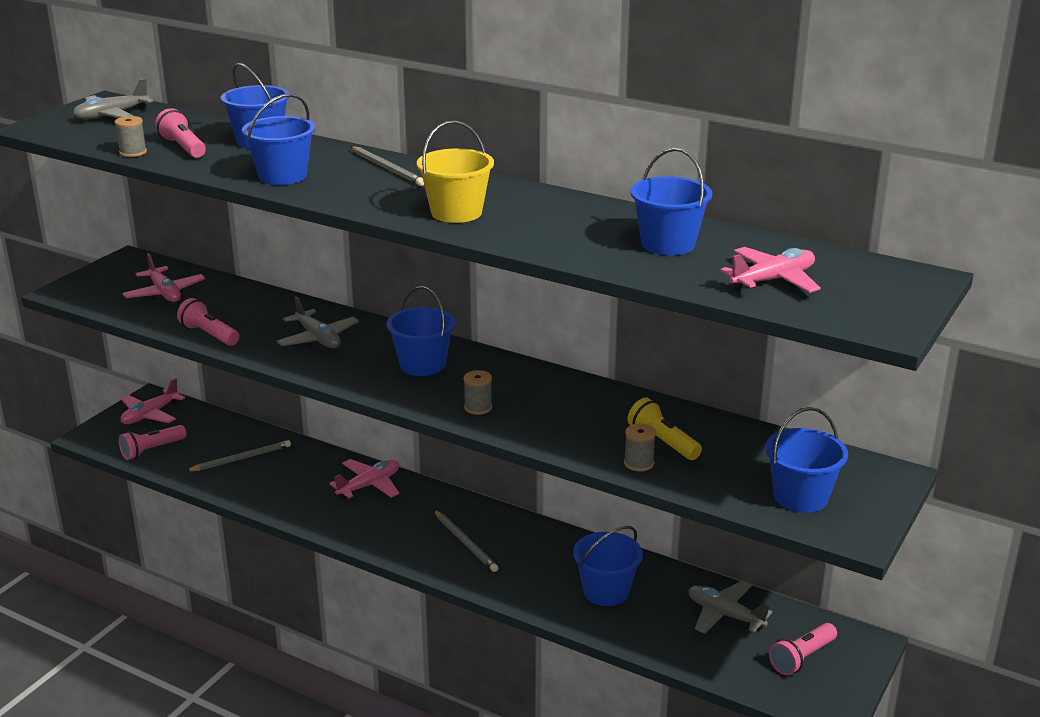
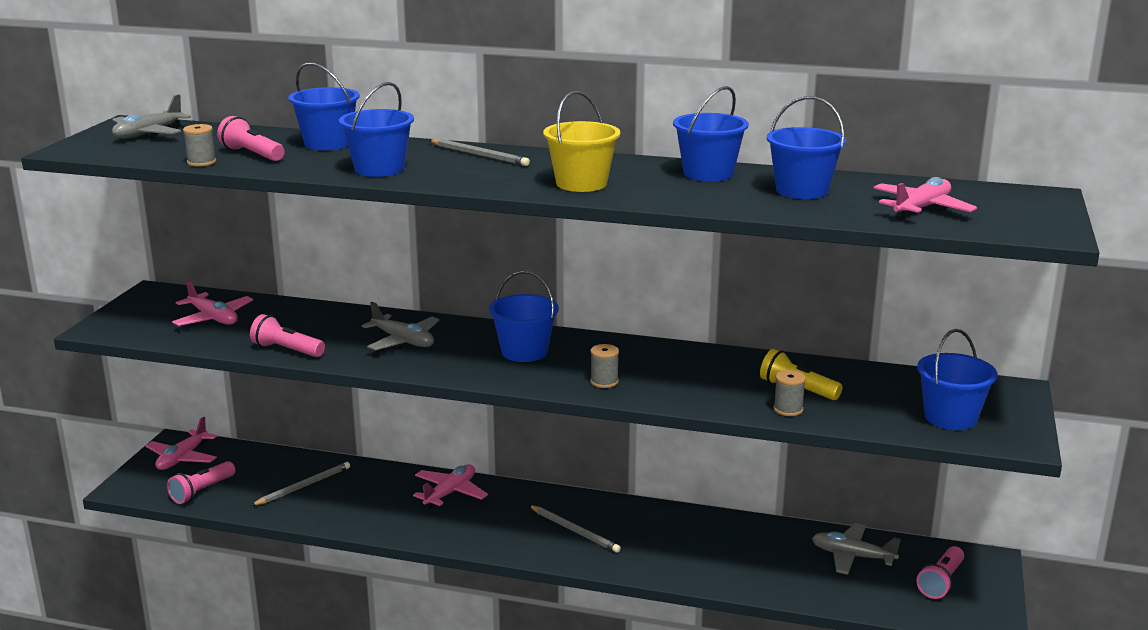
camera: 15 degrees left, 5 degrees down
blue bucket [573,526,643,606] -> blue bucket moved to [673,86,749,181]

